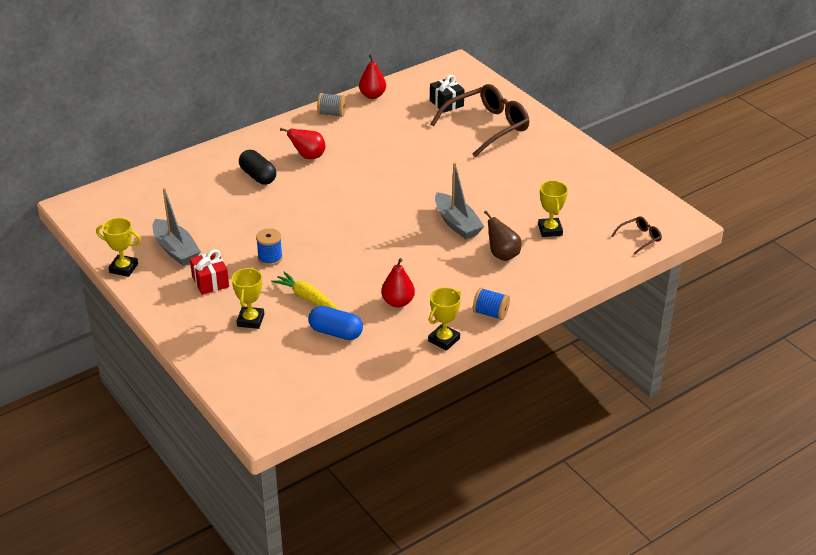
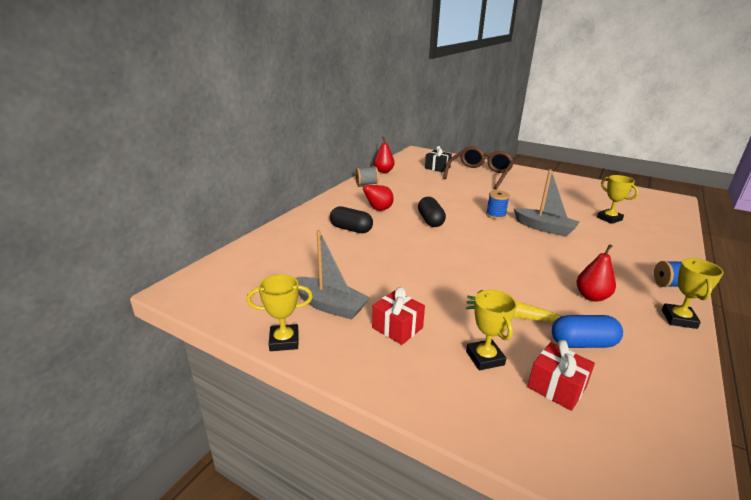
camera: 25 degrees left, 10 degrees down
blue spool [256,228,283,266] -> blue spool moved to [486,190,510,219]
brown pear [484,211,521,261] -> none
brown glasses [611,216,662,254] -> none
none -> black capsule [418,197,446,227]
none -> red gift [527,340,595,411]

